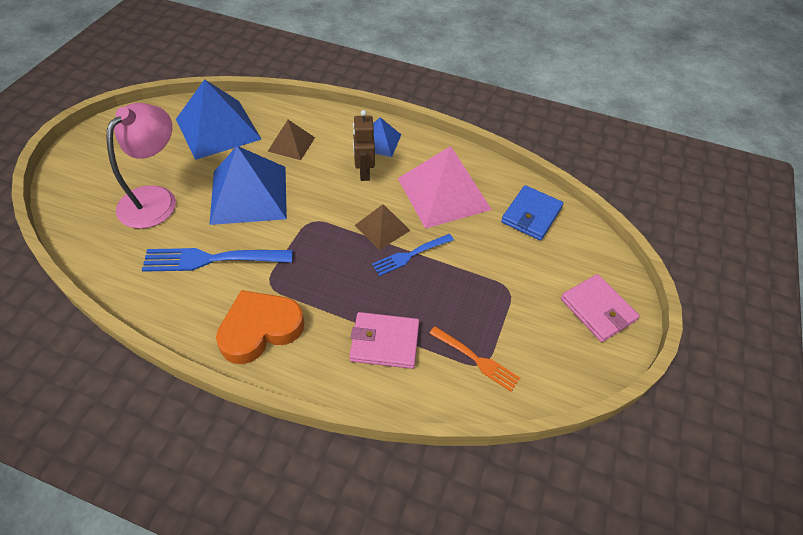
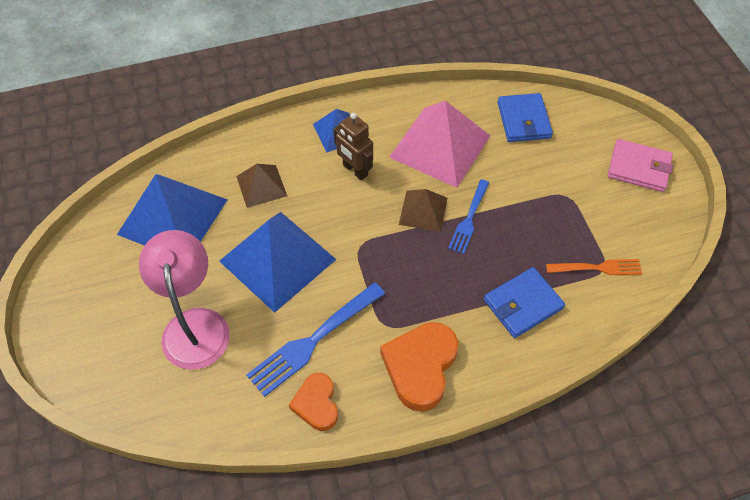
camera: 35 degrees left, 5 degrees up
pink wallet [349,312,419,369] -> blue wallet [484,267,565,338]
none -> orange heart [289,373,338,431]

